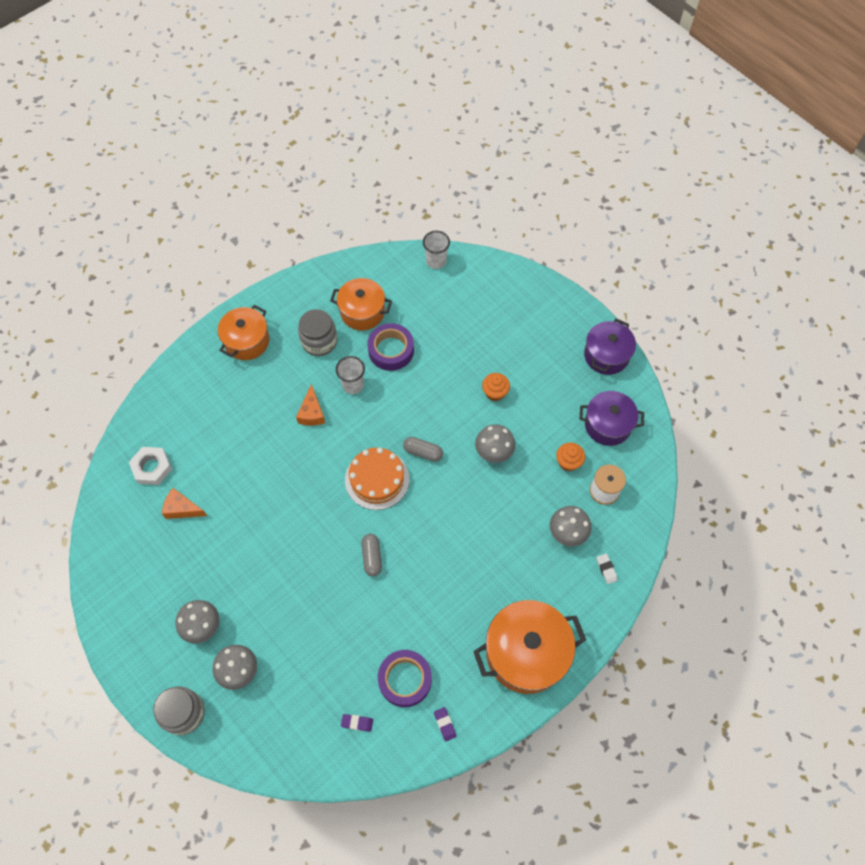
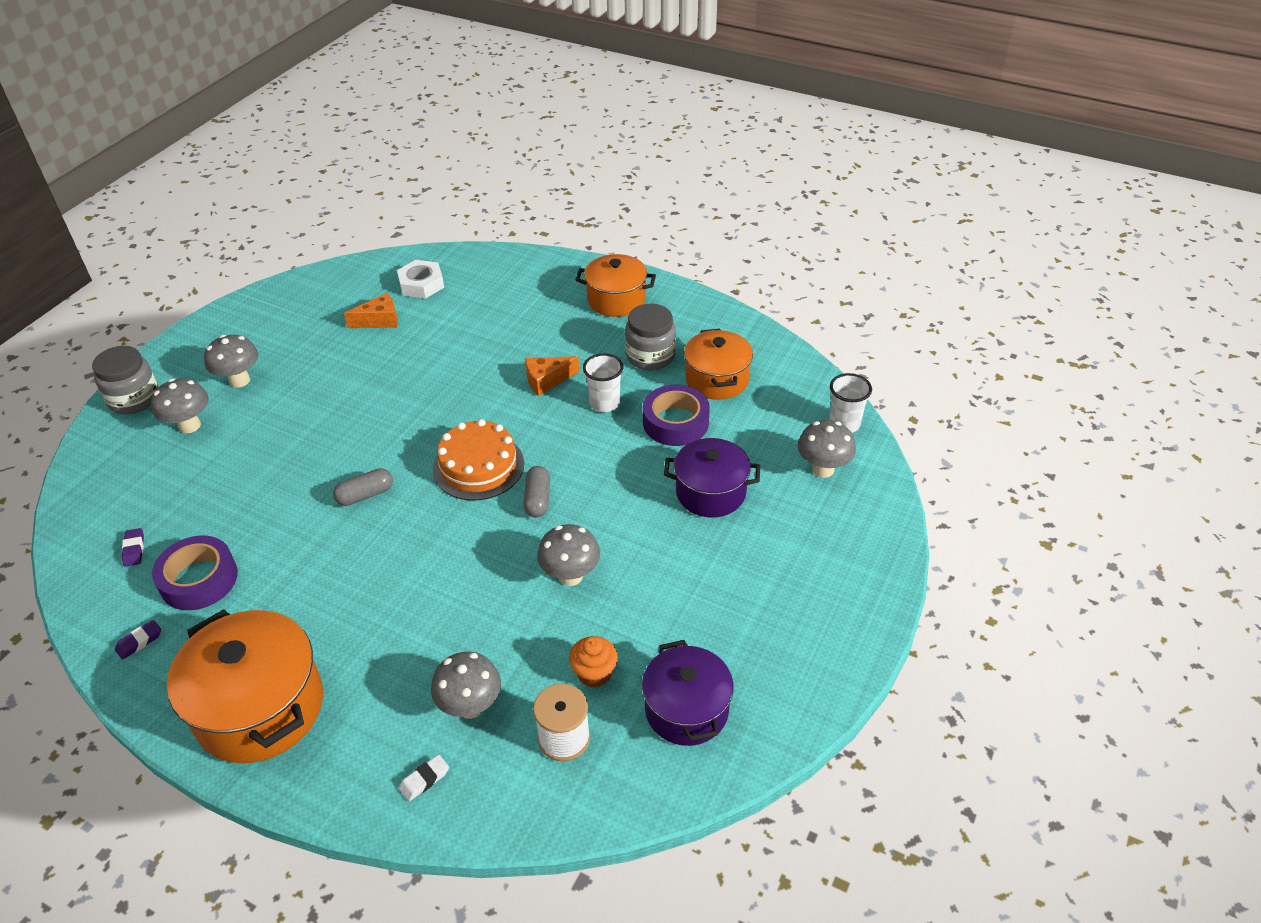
camera: 70 degrees right, 20 degrees down
orange cheese [162,488,207,519] -> orange cheese turned 75 degrees clockwise [344,293,398,328]
orange cupcake [482,373,510,401] -> none
purple pot [584,318,636,375] -> purple pot moved to [664,438,760,517]
none -> grey mushroom [798,420,856,478]

